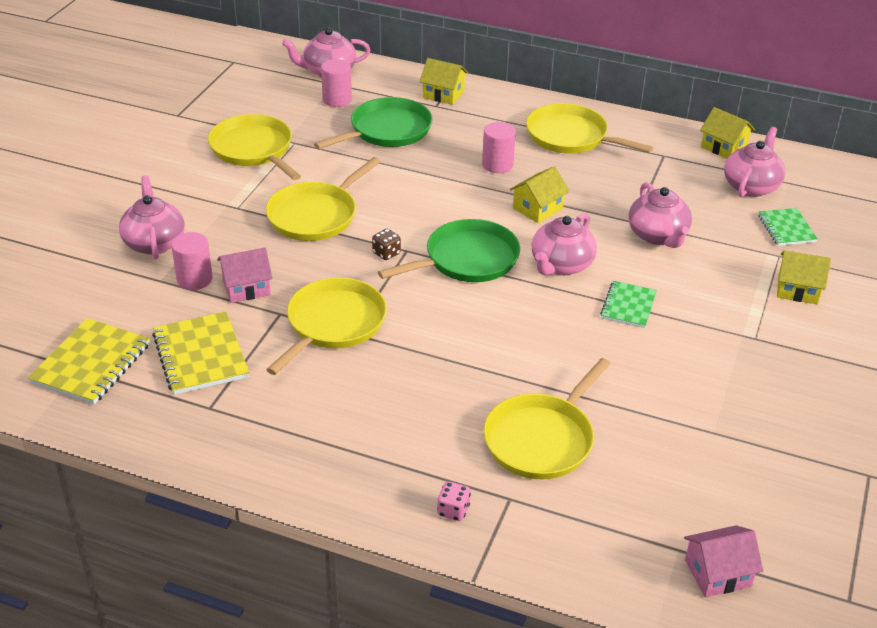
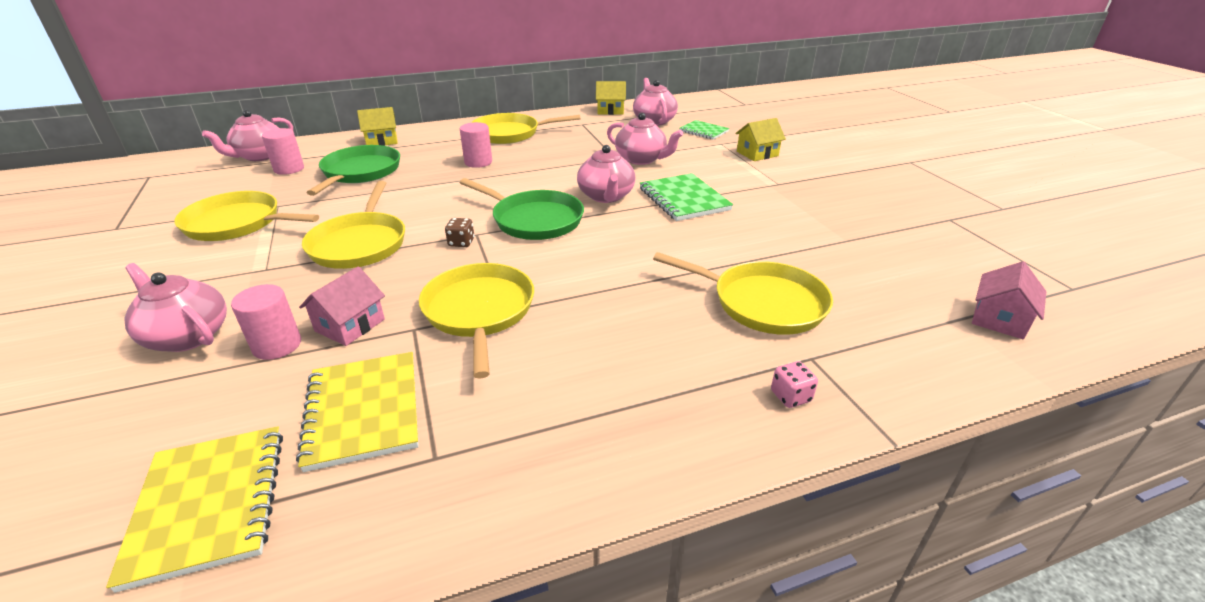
camera: 40 degrees left, 5 degrees down
yellow notebook [152,311,249,395] -> yellow notebook turned 45 degrees clockwise [296,352,419,472]
green pan [378,219,520,282] -> green pan turned 105 degrees clockwise [460,178,584,240]
yellow pan [483,358,611,479] -> yellow pan turned 60 degrees counterclockwise [653,252,833,335]
yellow house [510,166,570,223] -> none
green notebook [600,281,657,328] -> green notebook [640,173,733,221], size x1.60

